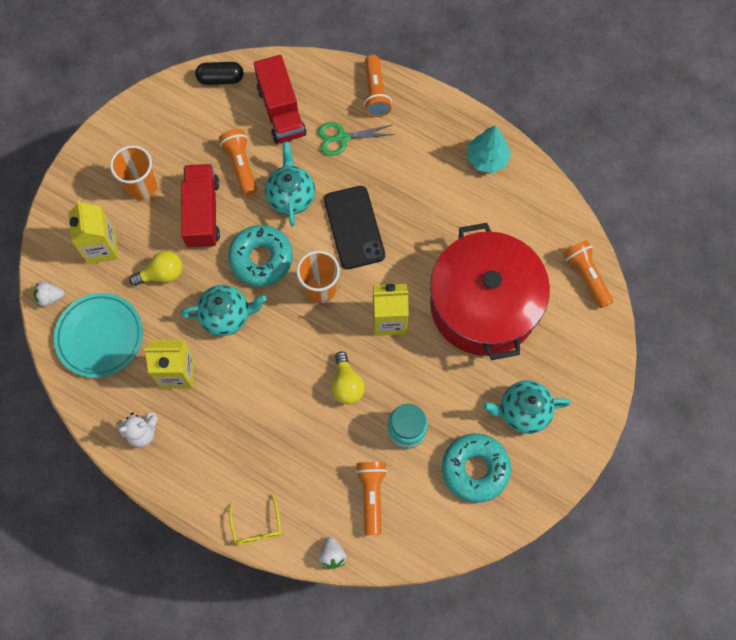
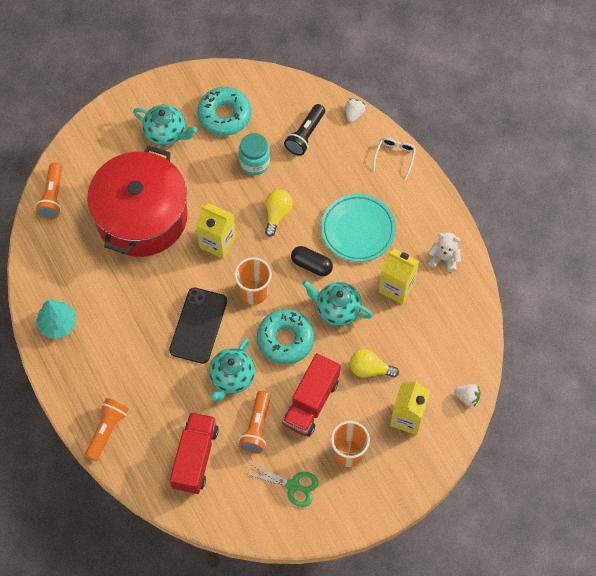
camera: 150 degrees left, 5 degrees down
turquoise plate [54,293,143,378] -> turquoise plate moved to [321,194,396,262]
black capsule [195,62,244,85] -> black capsule moved to [291,246,333,276]
yellow glasses [229,494,281,545] -> white glasses [373,138,416,179]
green scissors [318,122,395,156] -> green scissors moved to [246,464,319,507]
orange flashlight [355,462,387,535] -> black flashlight [284,104,325,156]

